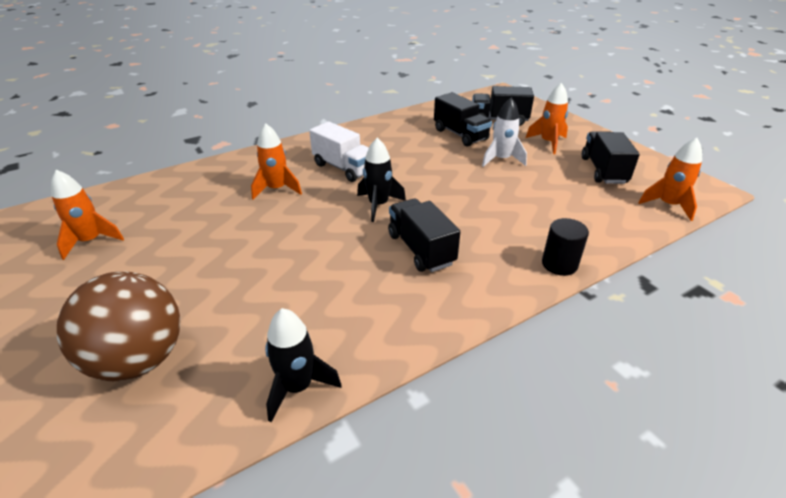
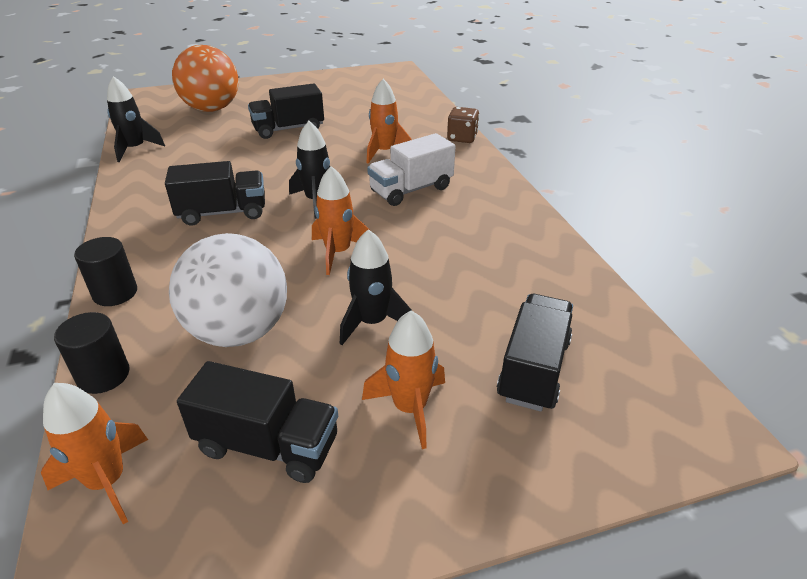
camera: 105 degrees right, 0 degrees up
orange rocket [51,170,124,260] -> orange rocket moved to [312,166,371,275]
brown ball [57,272,180,381] -> orange ball [172,45,239,112]
black truck [434,92,492,146] -> black truck moved to [248,83,324,139]
white rocket [482,97,527,167] -> black rocket [340,229,412,345]
none -> black cylinder [54,312,130,394]
none -> white ball [169,233,287,347]
none -> brown dice [447,107,479,143]

